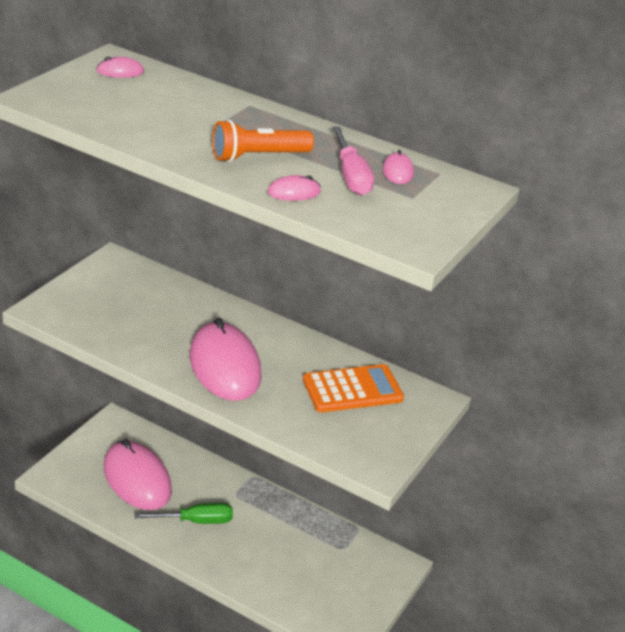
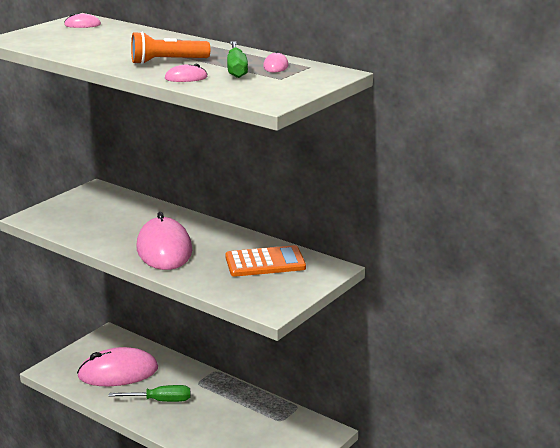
camera: 10 degrees right, 10 degrees down
pink mouse [104,439,172,510] -> pink mouse turned 75 degrees counterclockwise [77,347,158,386]
pink screwdriver [332,126,374,196] -> green screwdriver [227,41,248,78]

